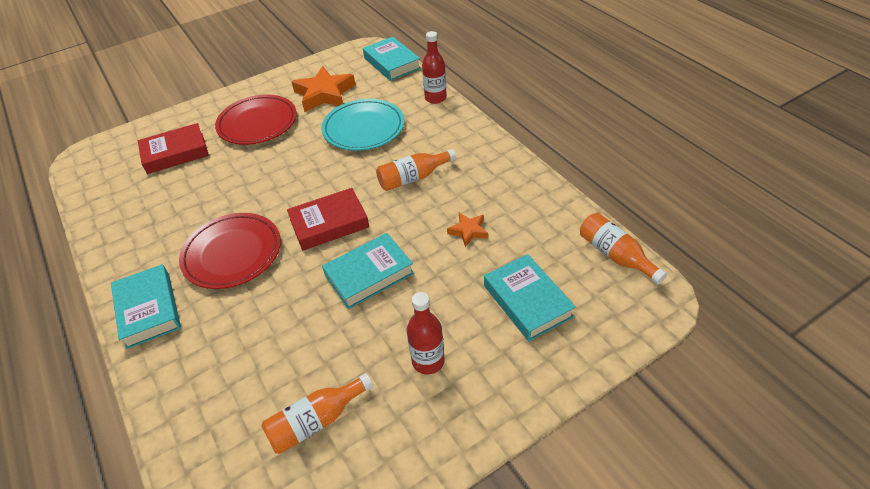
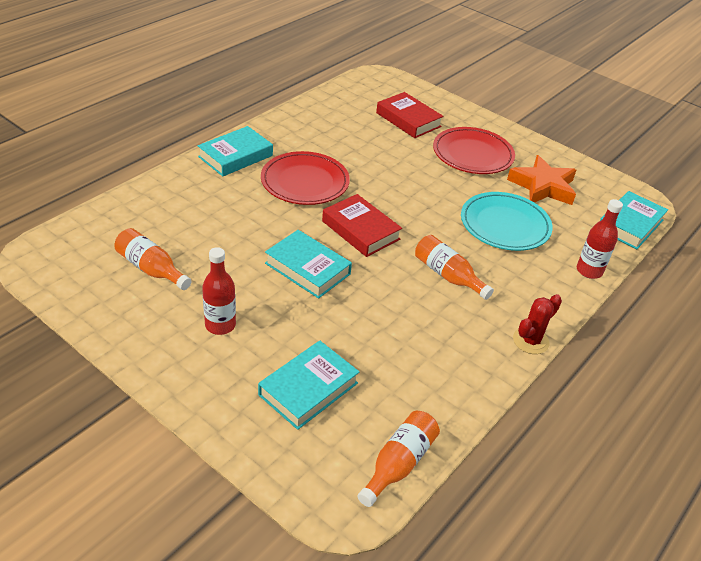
camera: 65 degrees right, 5 degrees down
orange star [447,213,488,247] -> none
none -> red cactus [513,294,562,354]

